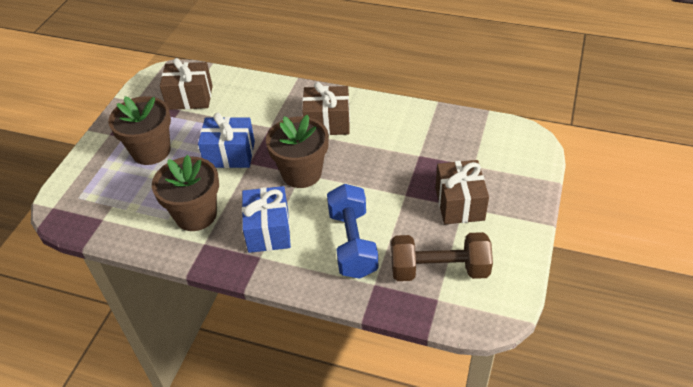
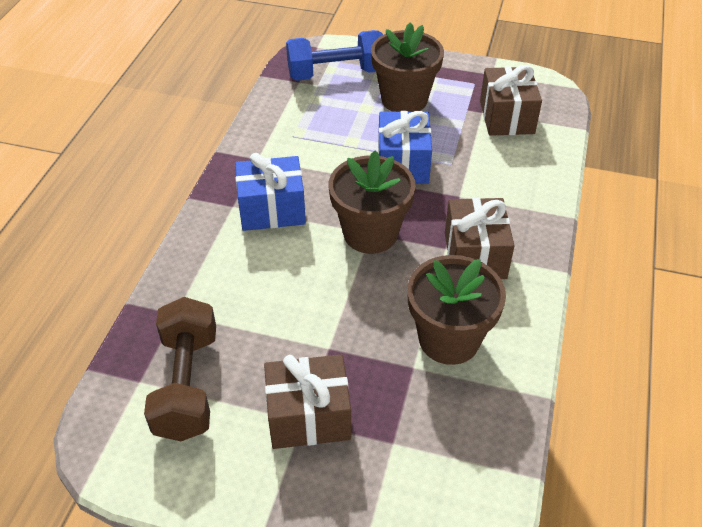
camera: 85 degrees right, 0 degrees up
brown flower pot [152,155,219,231] -> brown flower pot moved to [407,255,506,365]
blue dumbbell [327,184,378,279] -> blue dumbbell moved to [286,30,383,81]

